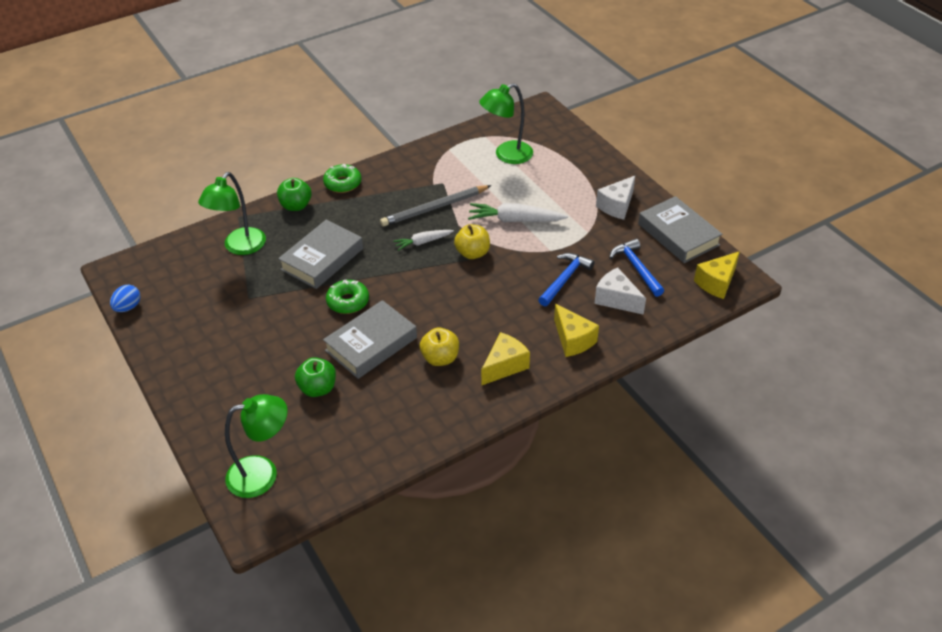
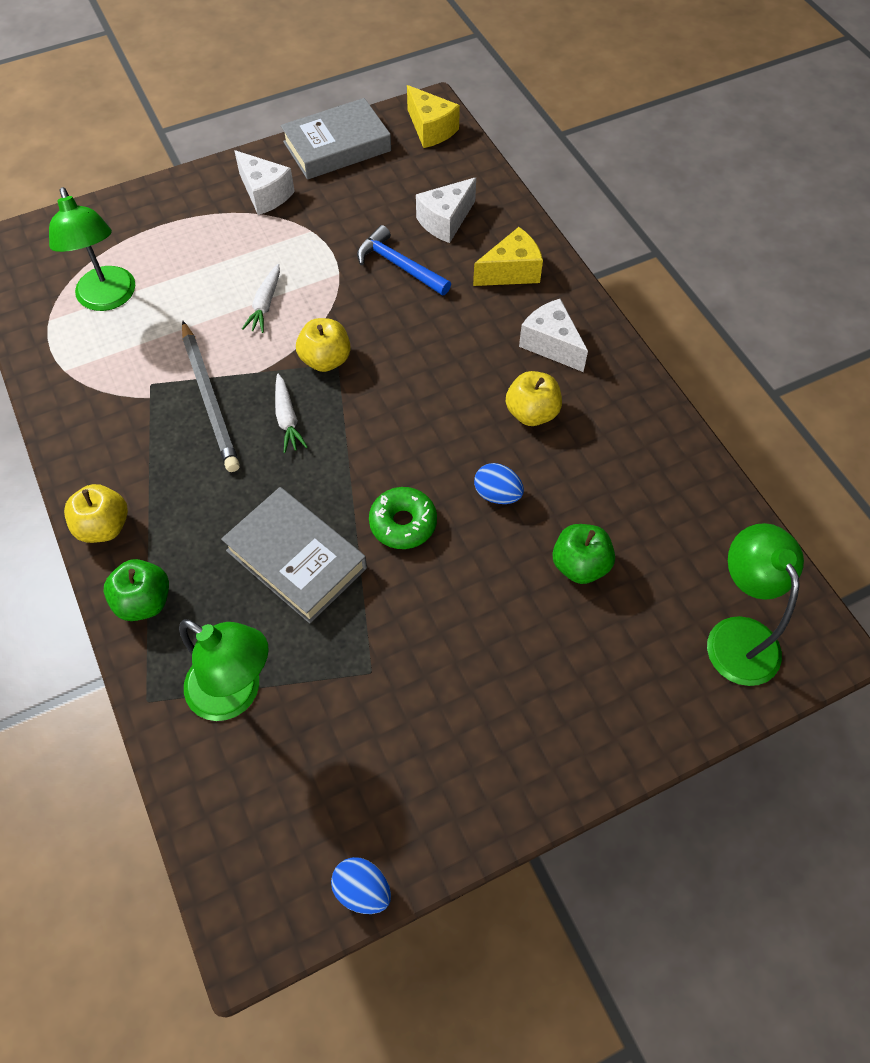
camera: 85 degrees left, 15 degrees up
green donut [323,164,361,193] -> yellow apple [64,484,128,543]
grey book [323,300,417,379] -> blue egg [474,463,524,504]
white carrot [468,203,568,222] -> white carrot [242,264,280,333], size x0.61
yellow cheese [481,332,530,386] -> white cheese [519,299,588,372]
blue hammer [609,239,664,297] -> none

